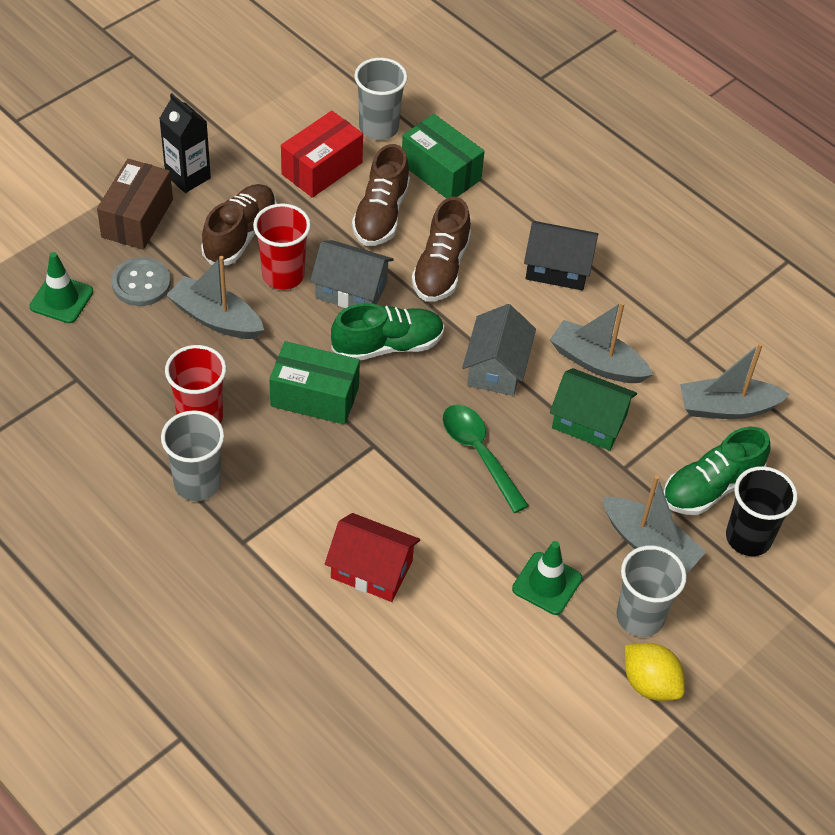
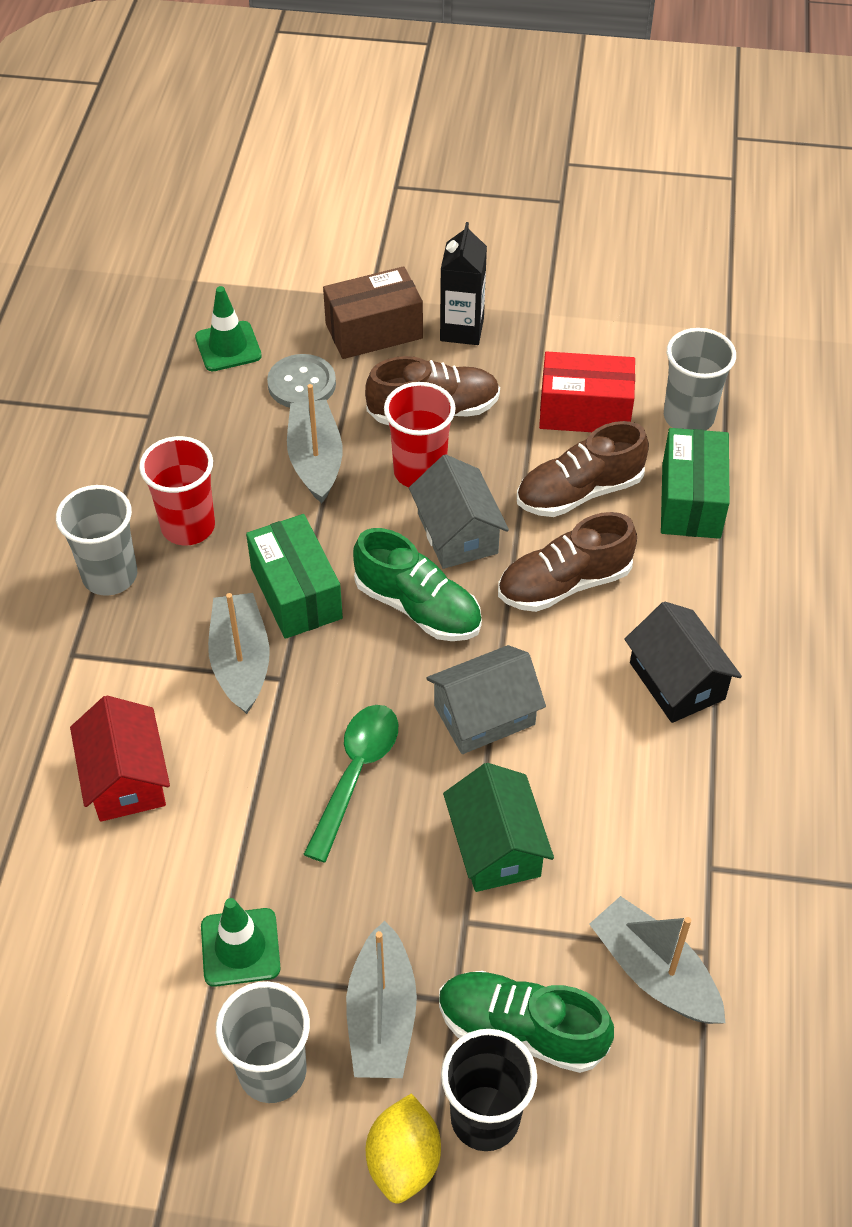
camera: 55 degrees right, 0 degrees up
grey boat [550,302,653,383] -> grey boat moved to [208,593,270,714]
yellow lemon [625,643,685,701] -> yellow lemon moved to [366,1093,441,1203]

